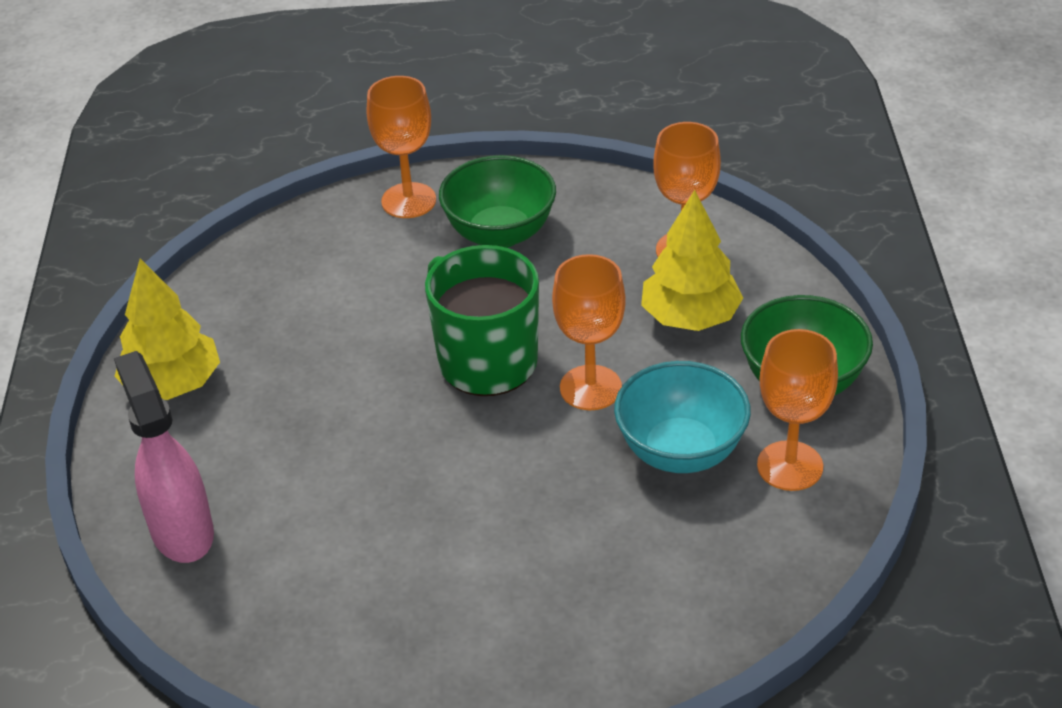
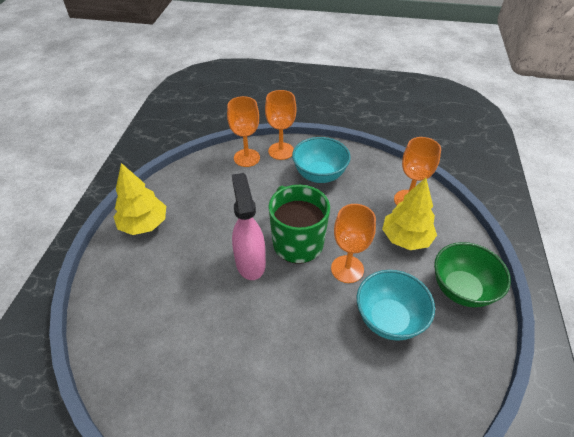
camera: 10 degrees right, 5 degrees up
pink spray bottle [114,351,214,563] -> pink spray bottle moved to [232,173,266,280]
green bowl [439,155,556,248] -> turquoise bowl [292,137,351,183]
orange goblet [757,329,838,491] -> orange goblet moved to [227,96,260,167]

